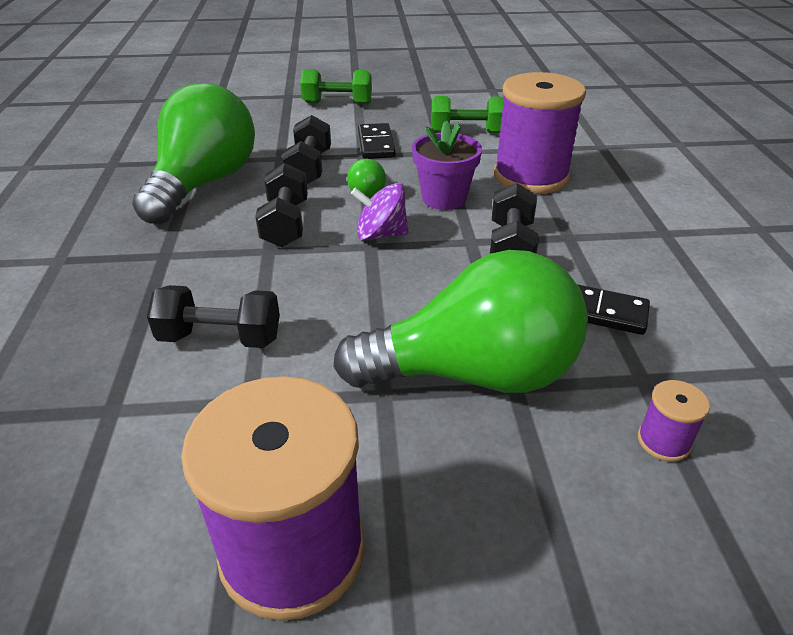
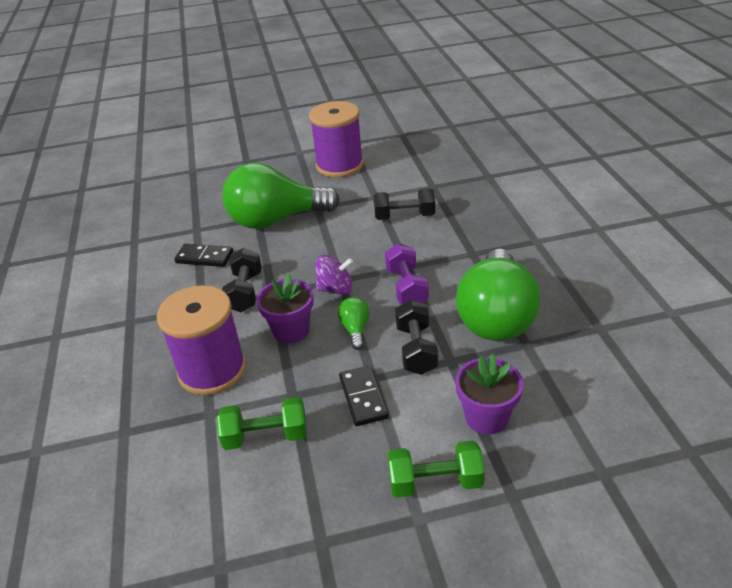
camera: 175 degrees right, 0 degrees up
black dumbbell [255,163,308,247] -> purple dumbbell [385,243,429,304]
purple spool [638,380,710,462] -> none
none -> purple flower pot [455,354,523,435]

